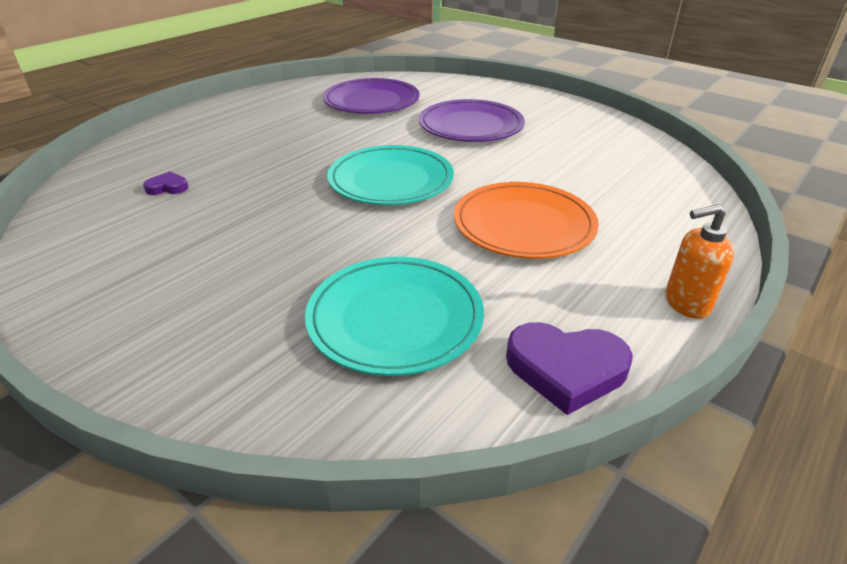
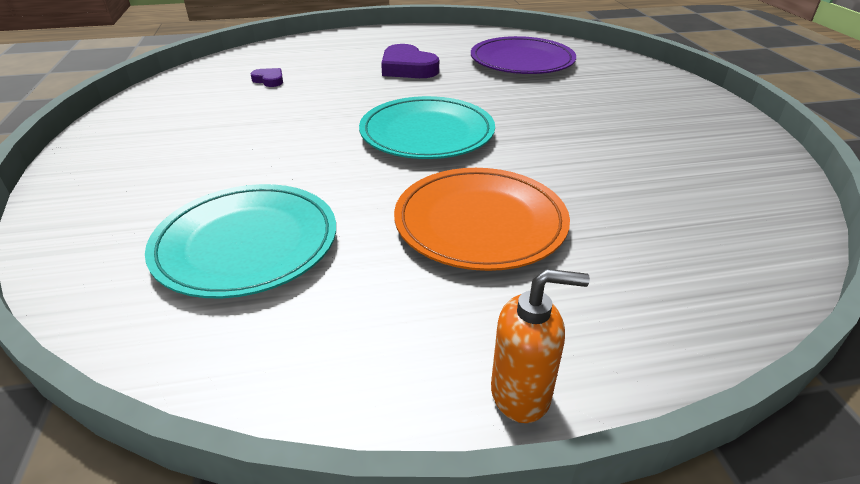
camera: 40 degrees right, 0 degrees up
purple plate [419,99,525,142] -> none
purple heart [506,322,633,415] -> purple heart moved to [381,44,439,78]
orange soap dispenser [665,204,734,319] -> orange soap dispenser turned 150 degrees clockwise [491,269,590,423]

